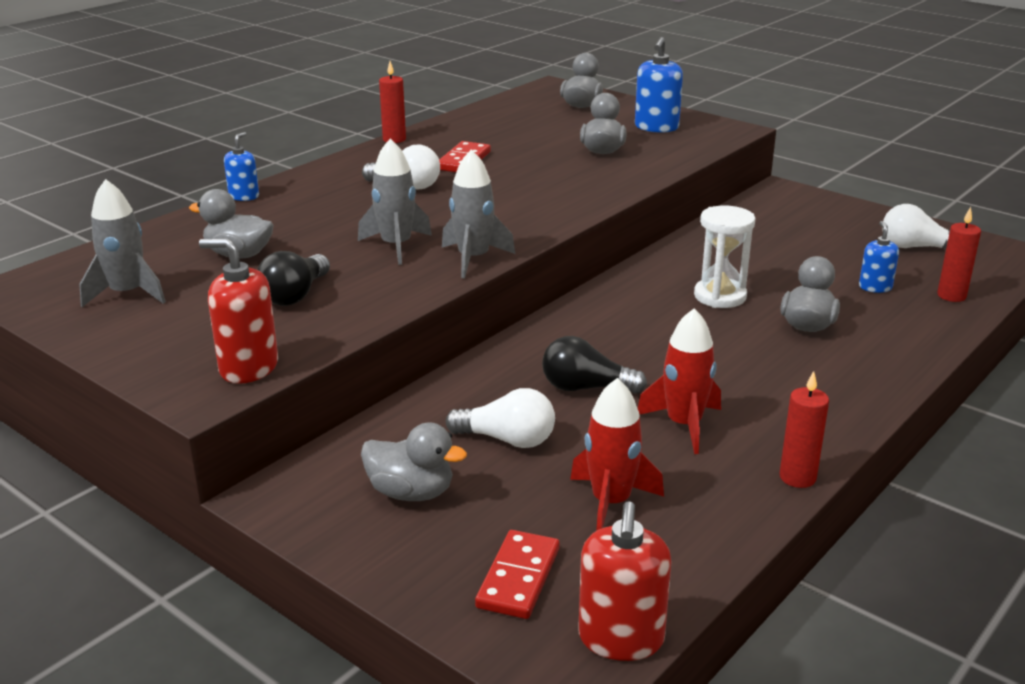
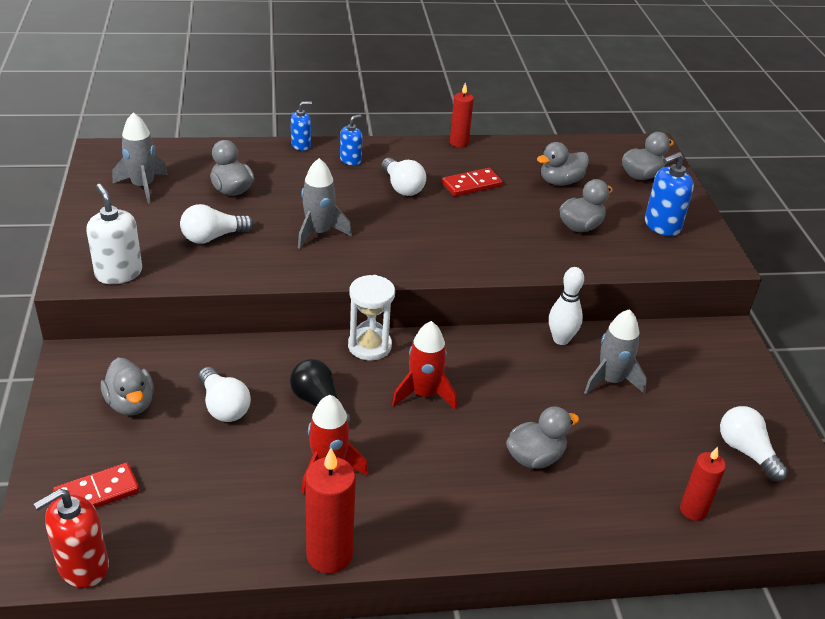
camera: 40 degrees right, 10 degrees up
red soap dispenser [199,238,278,384] -> white soap dispenser [86,184,142,284]
black light bulb [257,251,330,306] -> white light bulb [180,204,254,244]
grey rocket [442,149,515,278] -> grey rocket moved to [584,309,647,395]
red rocket [570,378,664,531] -> red rocket moved to [392,321,457,410]
white hourglass [694,206,756,308] -> white hourglass moved to [348,275,395,361]
red candle [779,371,829,488] -> red candle [305,448,356,574], size x1.58
blue soap dispenser [859,221,899,293] -> blue soap dispenser moved to [340,114,362,166]
none -> grey duck [537,142,589,186]
none -> white bowling pin [549,267,584,345]

